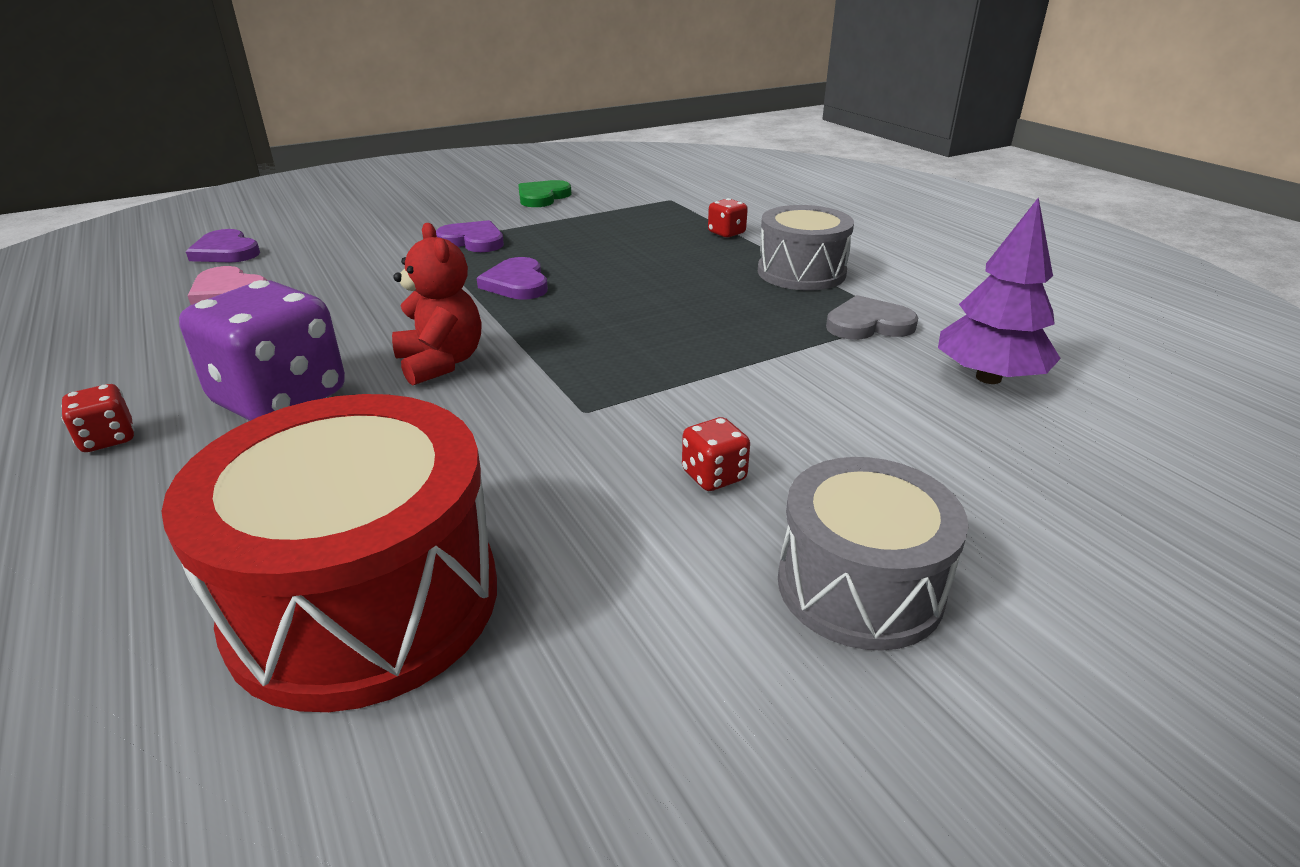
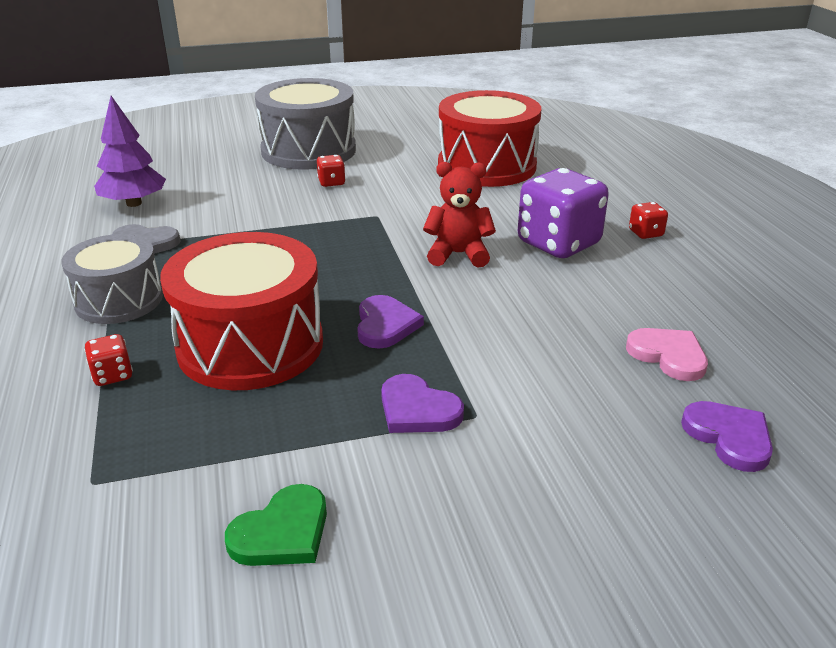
camera: 165 degrees left, 0 degrees up
red teddy bear [392,223,481,386] -> red teddy bear turned 105 degrees clockwise [423,162,496,268]
grey drum [778,457,968,651] -> grey drum [255,78,356,170], size x1.57
none -> red drum [160,232,323,390]

